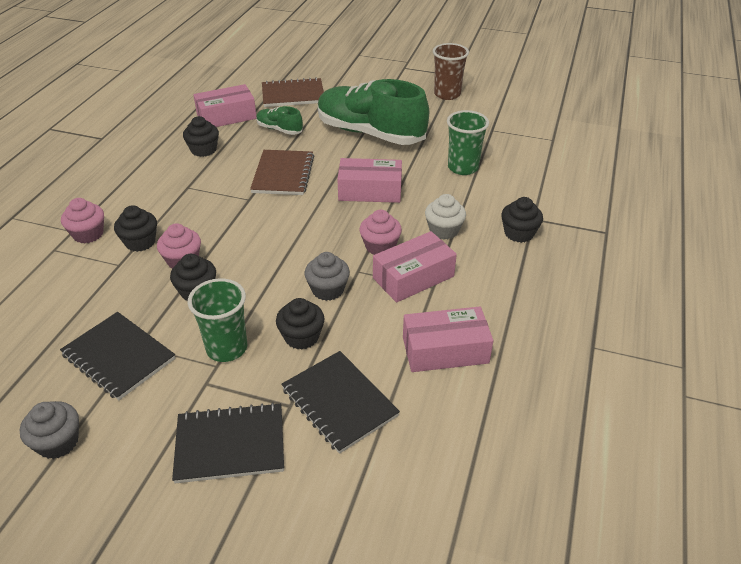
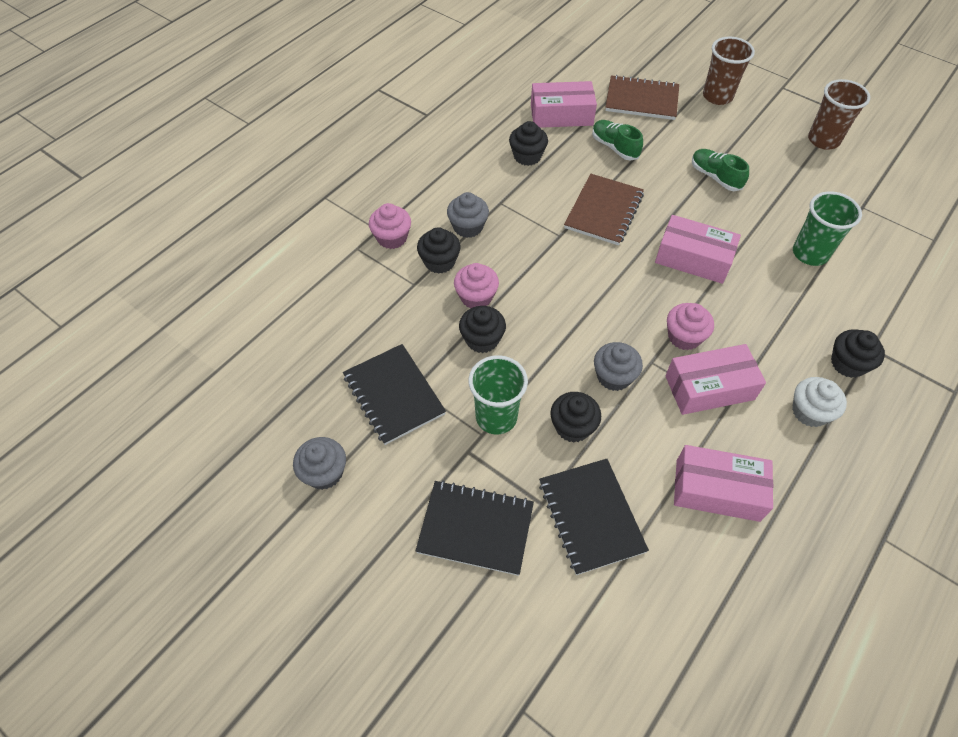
camera: 20 degrees right, 15 degrees up
green shoe [318,79,429,145] -> green shoe [692,149,749,191], size x0.45
white cupcake [425,194,466,239] -> white cupcake moved to [792,377,847,427]
none -> grey cupcake [447,192,489,238]
none -> brown cup [703,37,755,105]

